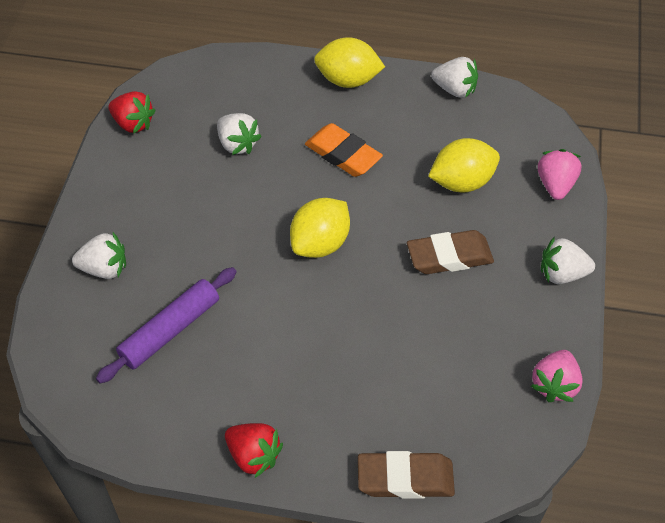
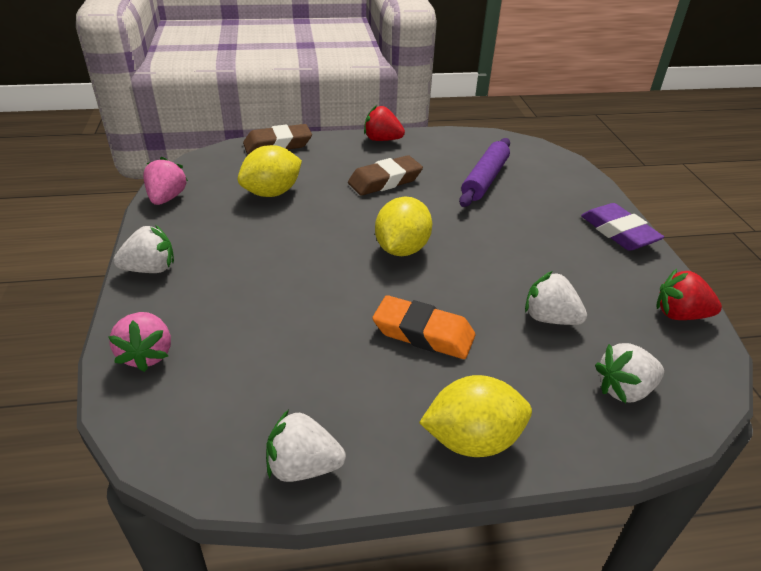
camera: 160 degrees right, 15 degrees down
white strawberry [72,232,126,279] -> white strawberry moved to [595,343,664,403]
brown eraser [407,230,494,274] -> brown eraser moved to [348,155,423,195]
yellow lemon [428,138,500,193] -> yellow lemon moved to [238,145,302,197]
none -> purple eraser [581,203,664,251]

